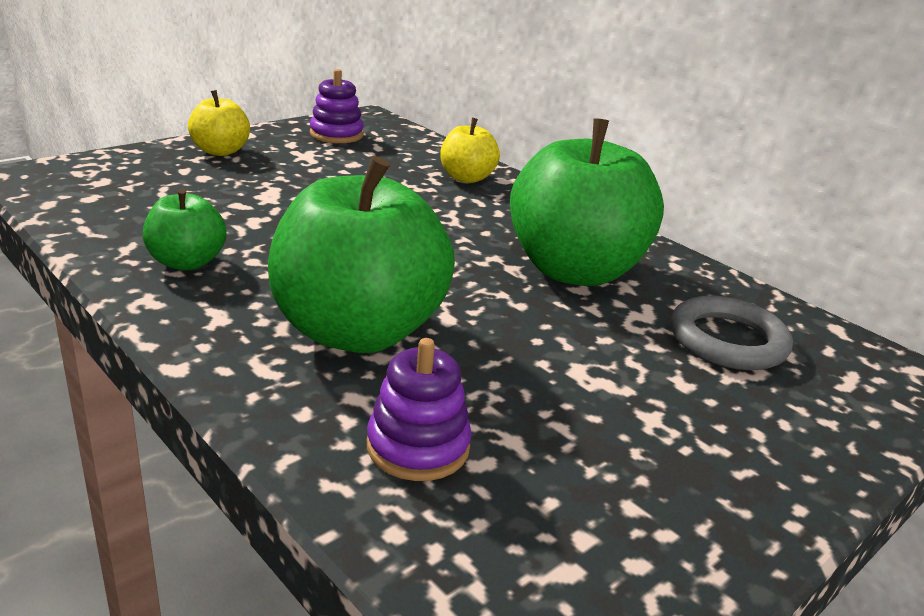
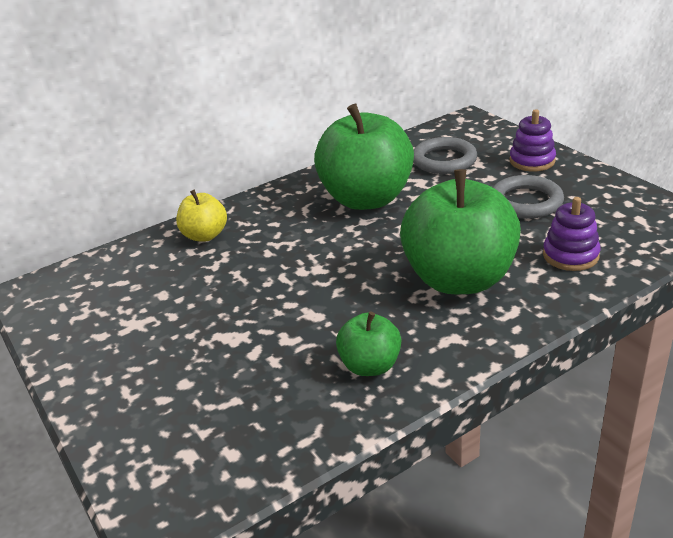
camera: 75 degrees left, 5 degrees up
yellow apple [188,90,250,156] -> none
purple stacking toy [310,69,364,143] -> purple stacking toy moved to [510,109,556,171]
none -> grey ring [493,175,564,219]

